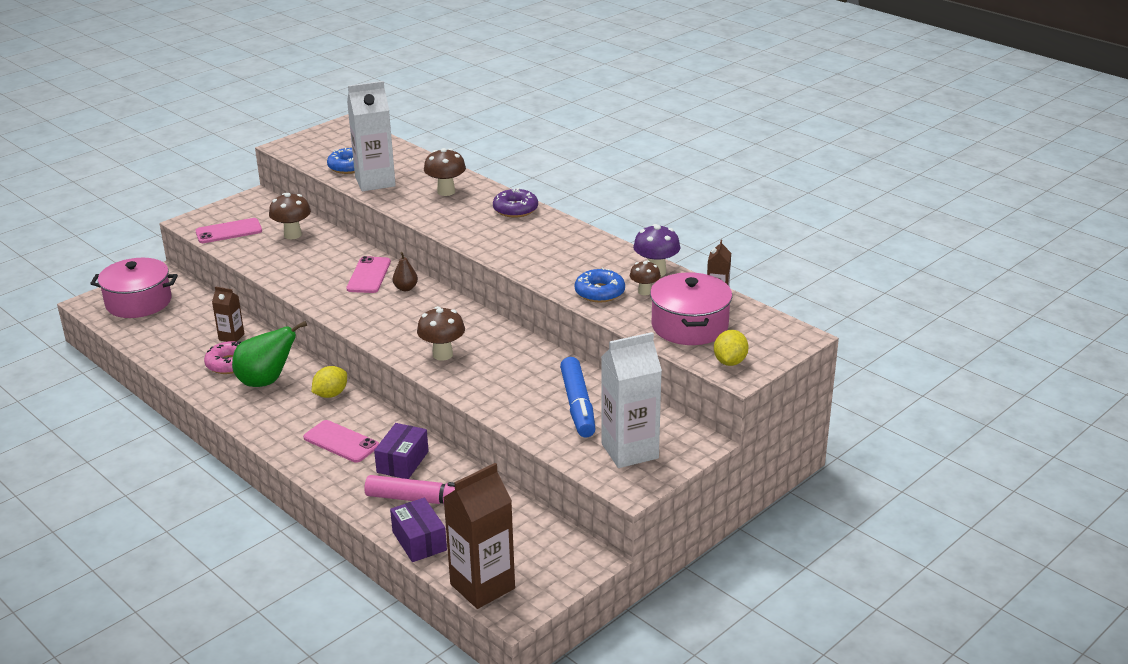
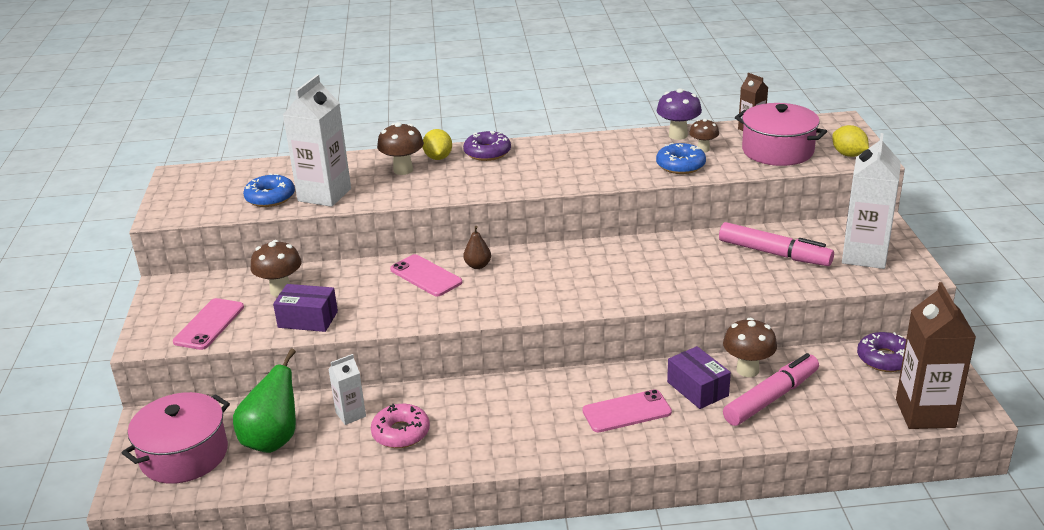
camera: 50 degrees left, 0 degrees up
brown carton [212,286,244,342] -> white carton [328,354,366,425]
green pear [232,321,307,387] -> green pear moved to [233,349,296,453]
yellow lemon [312,366,347,398] -> yellow lemon moved to [423,129,452,160]
purple box [390,498,447,562] -> purple box moved to [273,284,338,332]
brown mushroom [417,306,465,361] -> brown mushroom moved to [723,318,777,377]
blue marker [560,357,596,438] -> pink marker [719,222,834,266]
none -> purple donut [857,332,906,372]

